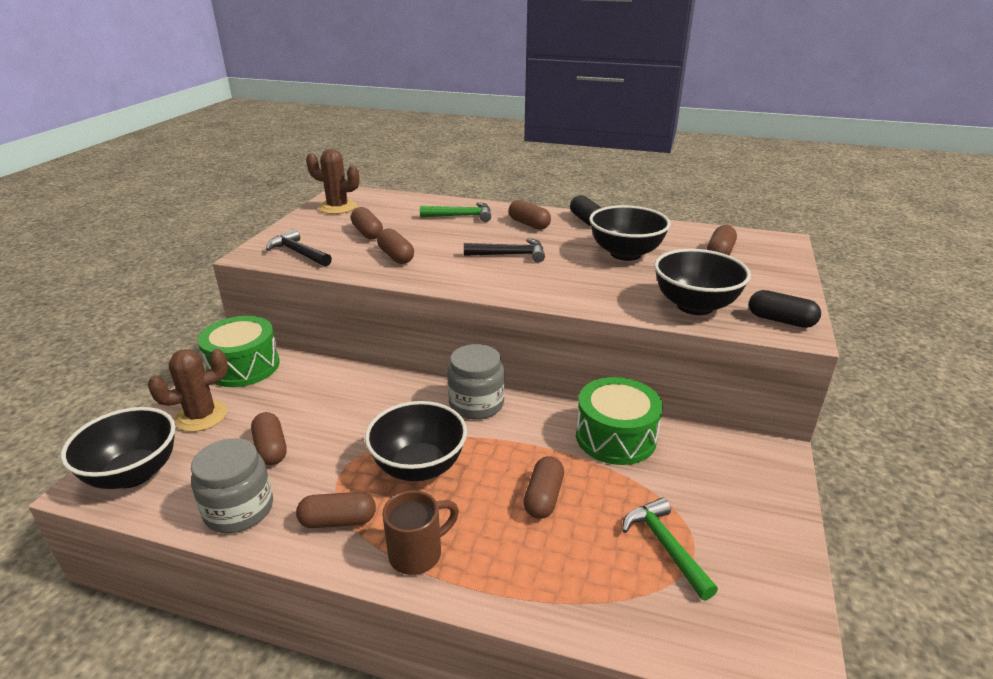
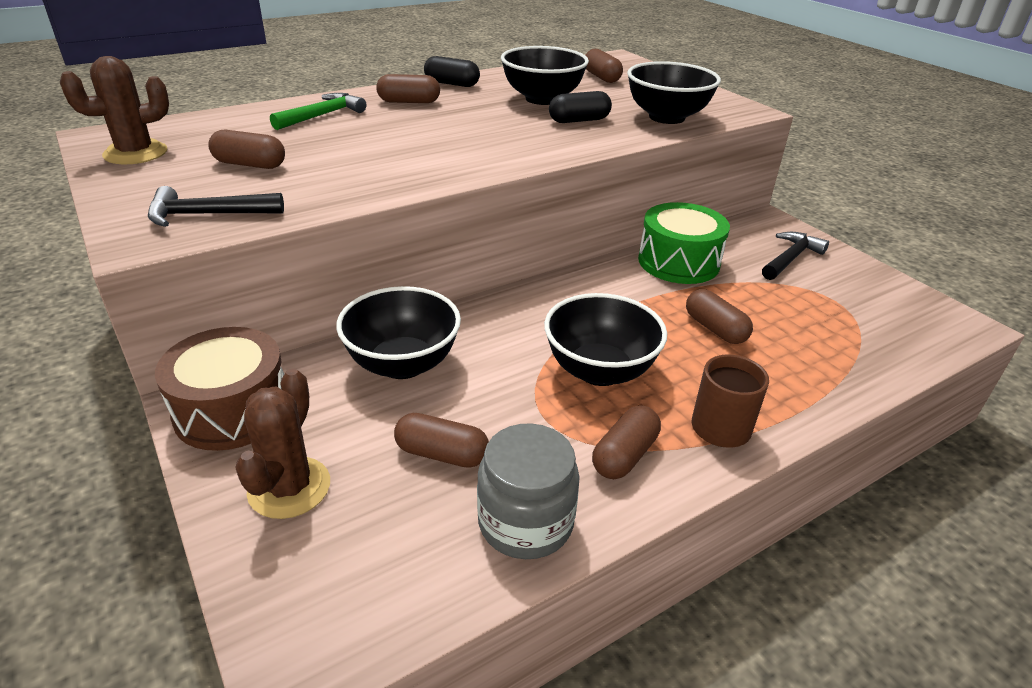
camera: 50 degrees left, 5 degrees up
black bowl [61,407,176,489] -> black bowl moved to [336,286,461,379]
green drum [198,316,280,387] -> brown drum [155,327,284,451]
brown capsule [377,228,414,264] -> none
grey jar [447,344,505,419] -> none
black hammer [464,238,545,263] -> black hammer moved to [762,232,829,280]
green hammer [622,497,718,600] -> none
black capsule [749,290,821,328] -> black capsule moved to [549,91,612,123]

